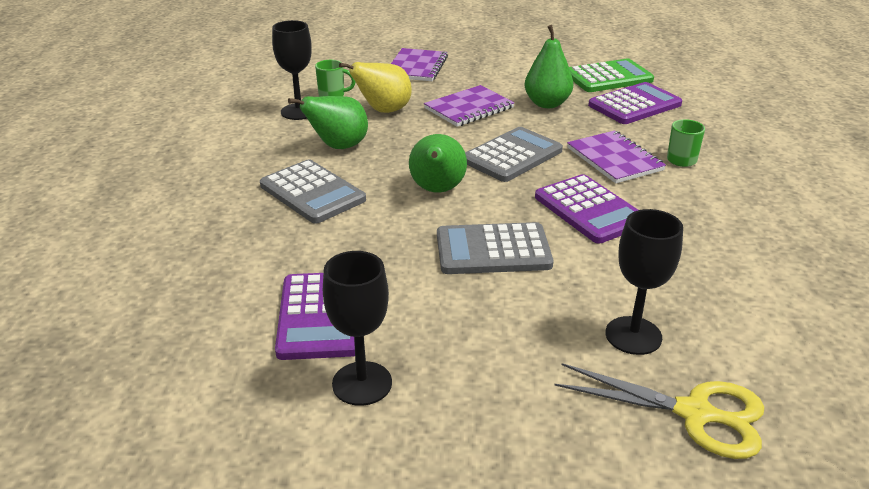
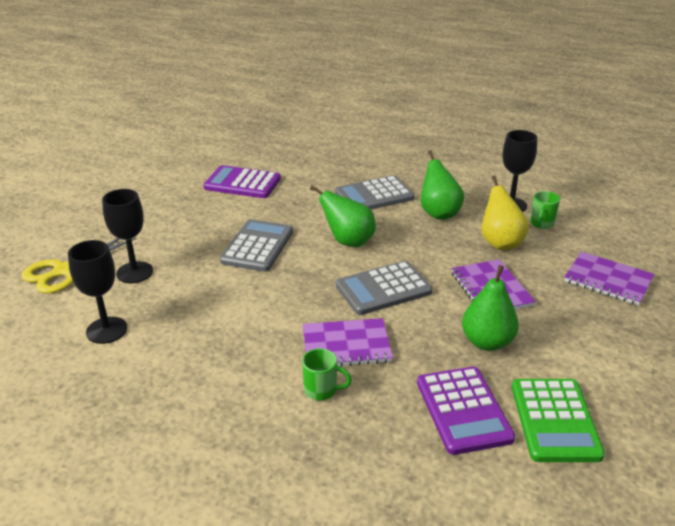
camera: 110 degrees right, 0 degrees up
black goblet [323,251,392,406] -> black goblet moved to [68,240,127,344]
grey calculator [465,127,563,182] -> grey calculator turned 90 degrees clockwise [336,261,432,315]
purple calculator [535,174,638,244] -> none

